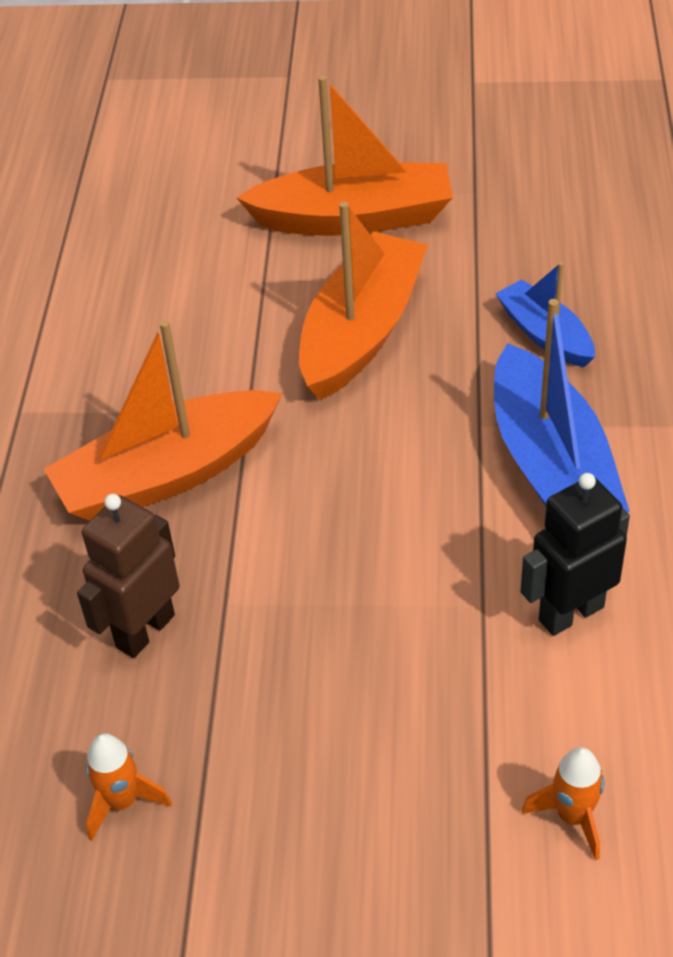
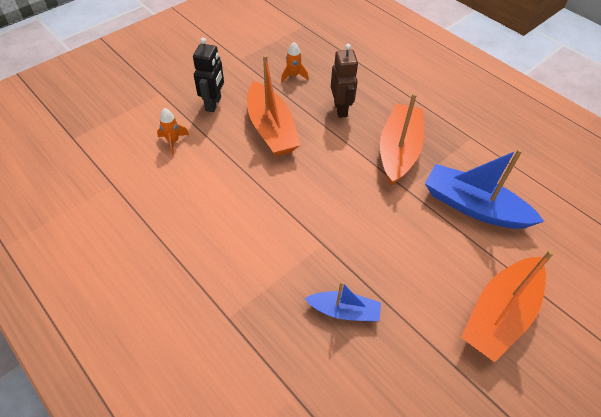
camera: 130 degrees right, 5 degrees up
orange boat [299,201,428,400] -> orange boat moved to [247,55,300,157]
blue boat [494,299,630,513] -> blue boat moved to [425,149,545,229]
black robot [520,473,630,636] -> black robot moved to [193,38,224,112]

